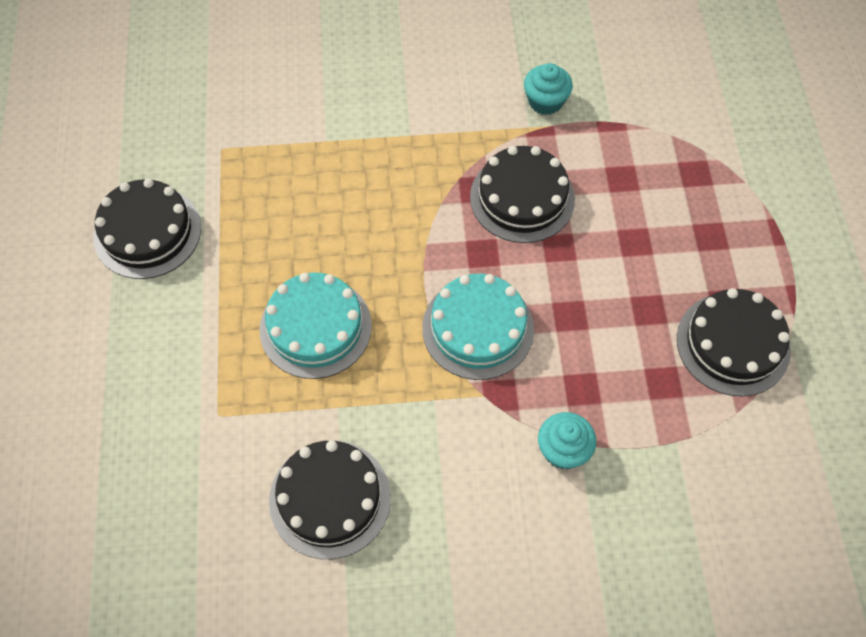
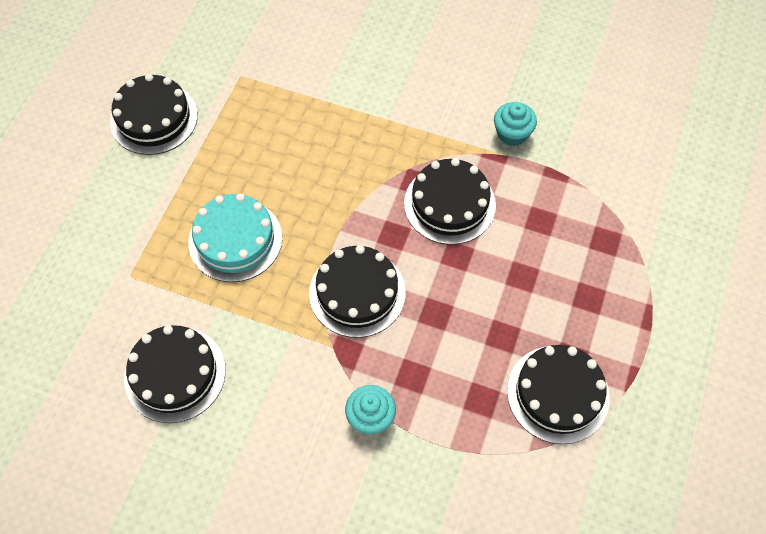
camera: 25 degrees right, 0 degrees up
turquoise cake [422,274,534,380] -> black cake [309,245,406,338]

